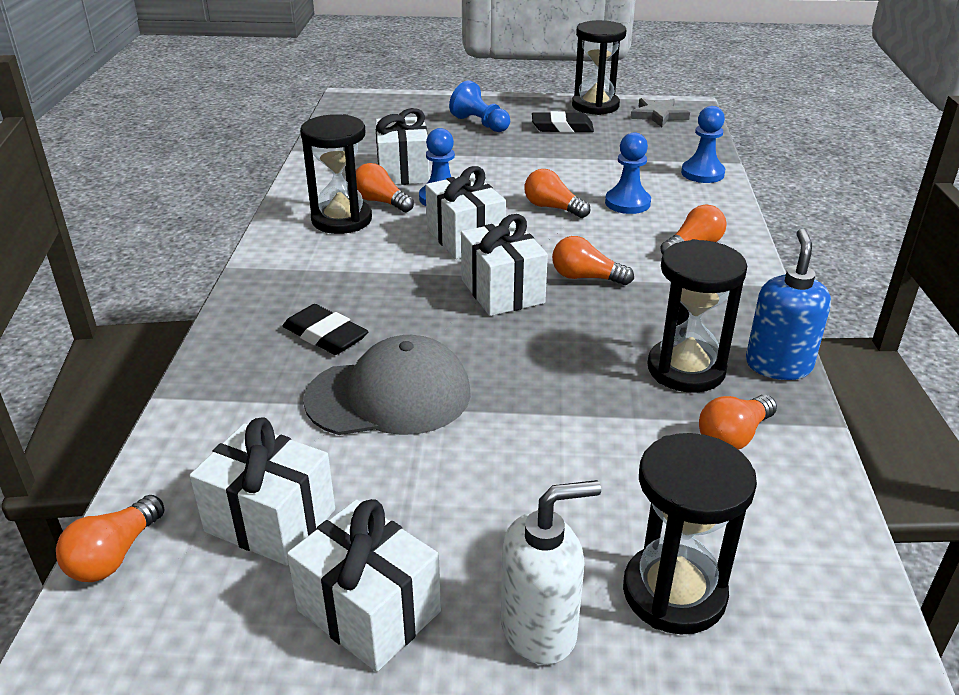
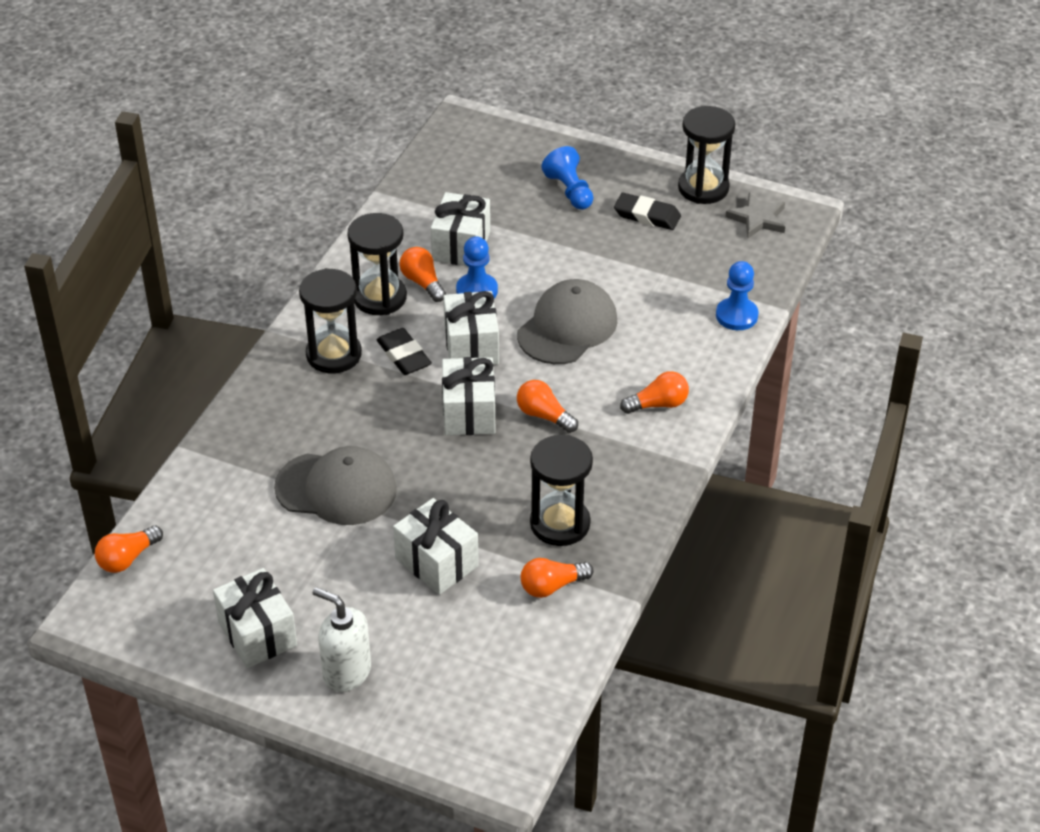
camera: 20 degrees right, 10 degrees up
white gift [190,417,335,566] -> white gift moved to [393,498,479,595]
black eraser [283,304,368,355] -> black eraser moved to [377,328,432,375]
white soap dispenser [501,480,601,665] -> white soap dispenser turned 150 degrees counterclockwise [313,587,371,692]
orange light bulb [524,169,591,218] -> grey cap [517,279,617,364]
blue pawn [605,132,651,214] -> none
black hourglass [623,433,757,635] -> black hourglass moved to [299,268,362,373]
blue soap dispenser [746,229,831,380] -> none

